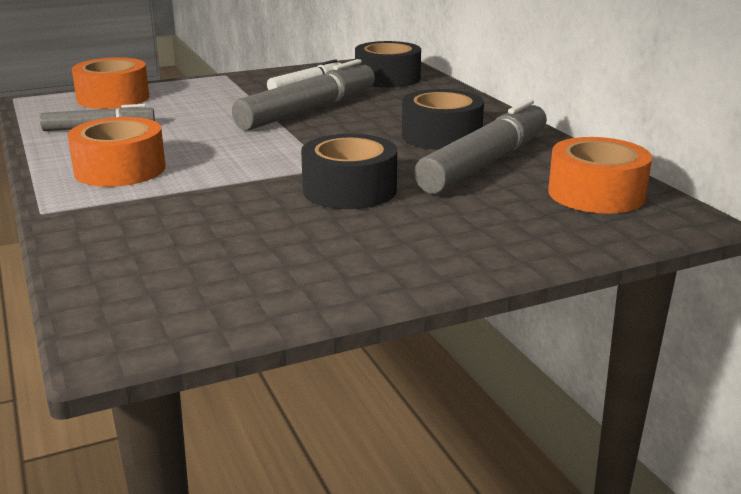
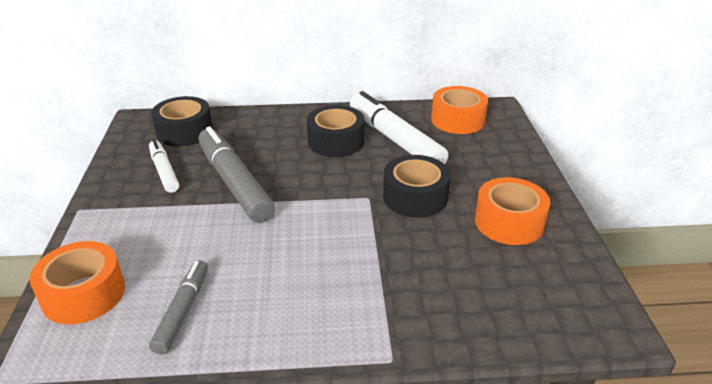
camera: 70 degrees left, 10 degrees up
orange tape [67,117,166,187] -> orange tape moved to [475,177,550,245]
grey marker [414,99,547,194] -> white marker [350,91,448,164]

